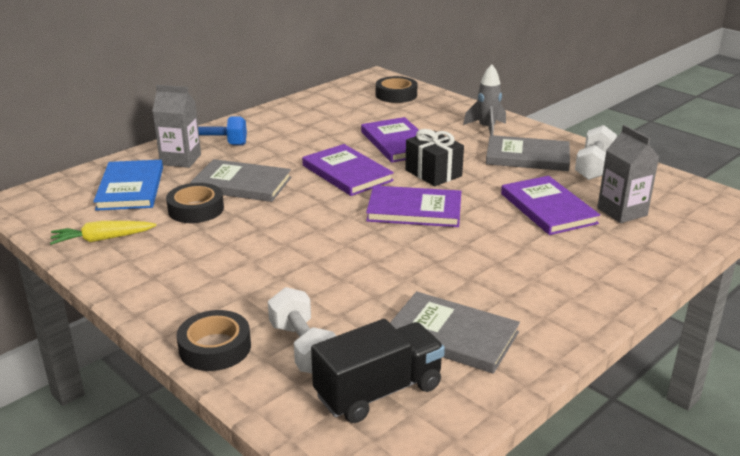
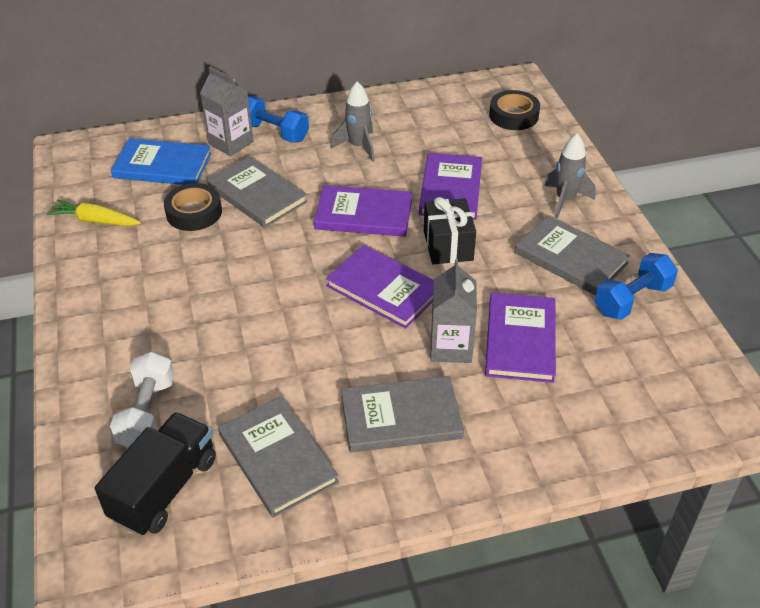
camera: 30 degrees right, 15 degrees up
blue book [93,160,163,211] -> blue book turned 75 degrees clockwise [111,138,211,185]
black tape [177,310,251,371] -> none
purple book [302,144,394,196] -> purple book turned 75 degrees counterclockwise [314,185,412,237]
black truck [311,319,445,423] -> black truck turned 60 degrees counterclockwise [95,412,216,536]
white dumbbell [575,125,617,180] -> blue dumbbell [594,253,678,320]
grey carton [597,125,659,223] -> grey carton moved to [431,259,477,363]
none -> grey rocket [331,81,374,162]
none -> grey book [341,376,464,453]

